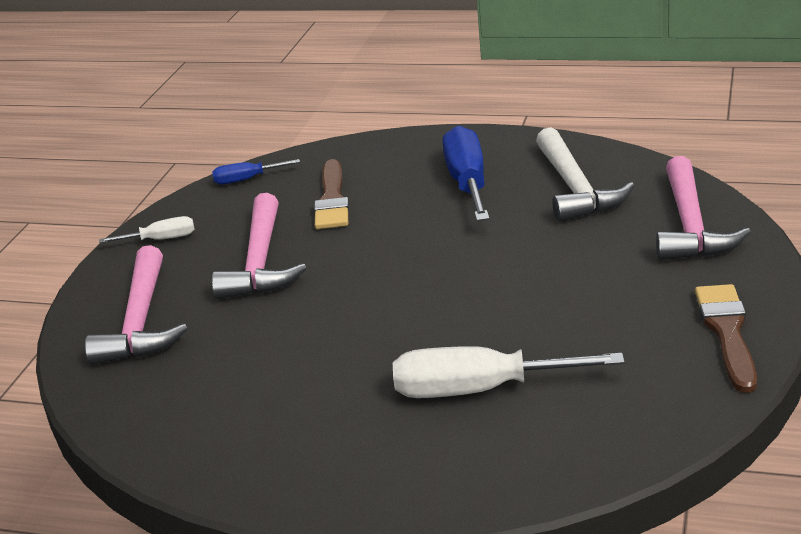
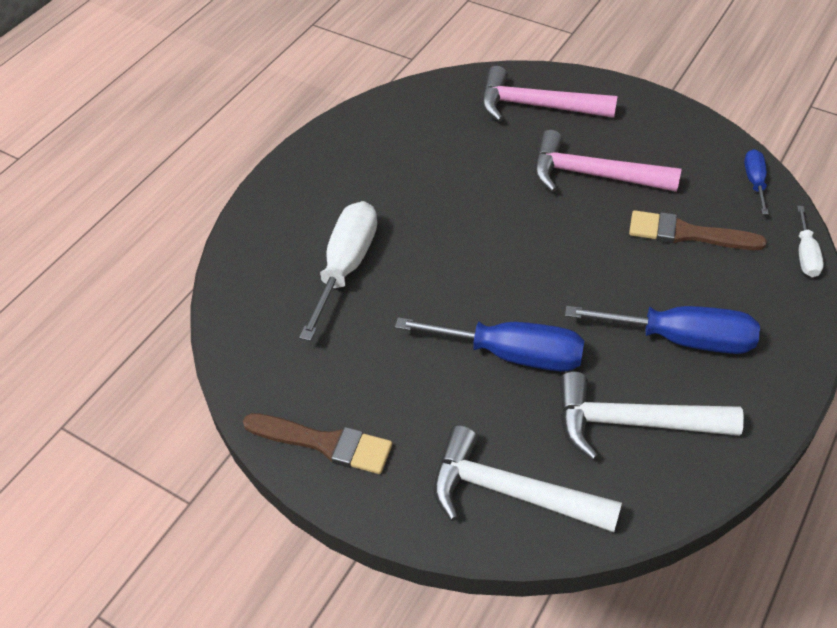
camera: 105 degrees right, 20 degrees up
white screwdriver [99,216,195,243] -> white screwdriver moved to [797,206,824,277]
pink hammer [656,156,751,260] -> white hammer [433,425,622,532]
none -> blue screwdriver [395,317,584,372]

